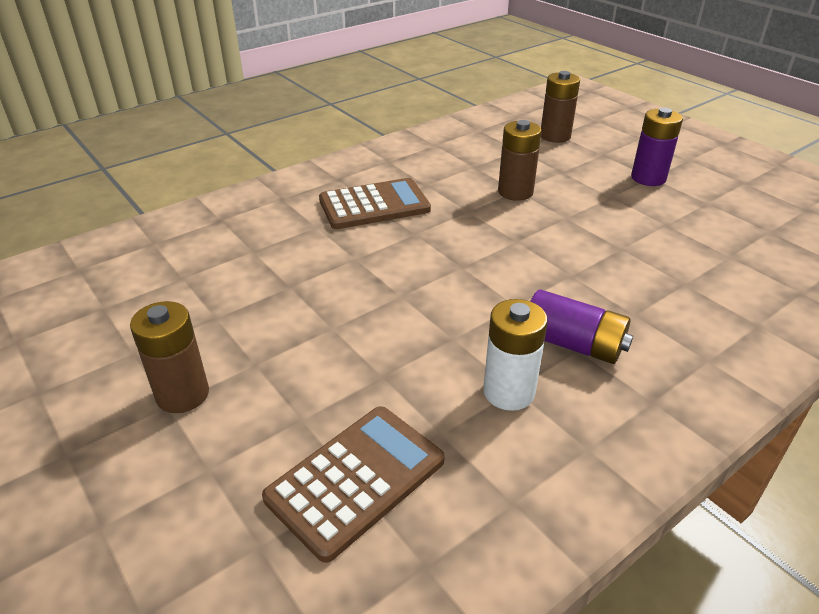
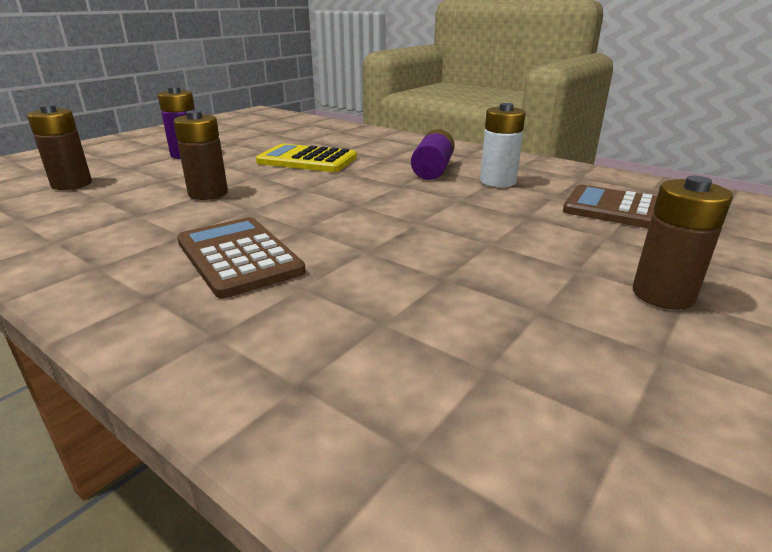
camera: 105 degrees left, 10 degrees down
none -> yellow calculator [256,144,357,172]

